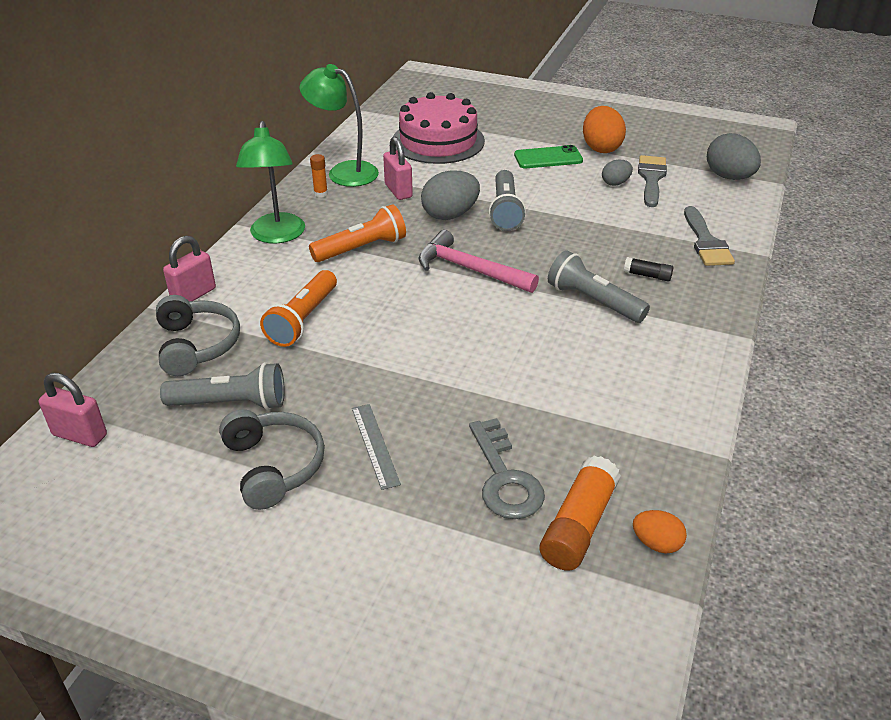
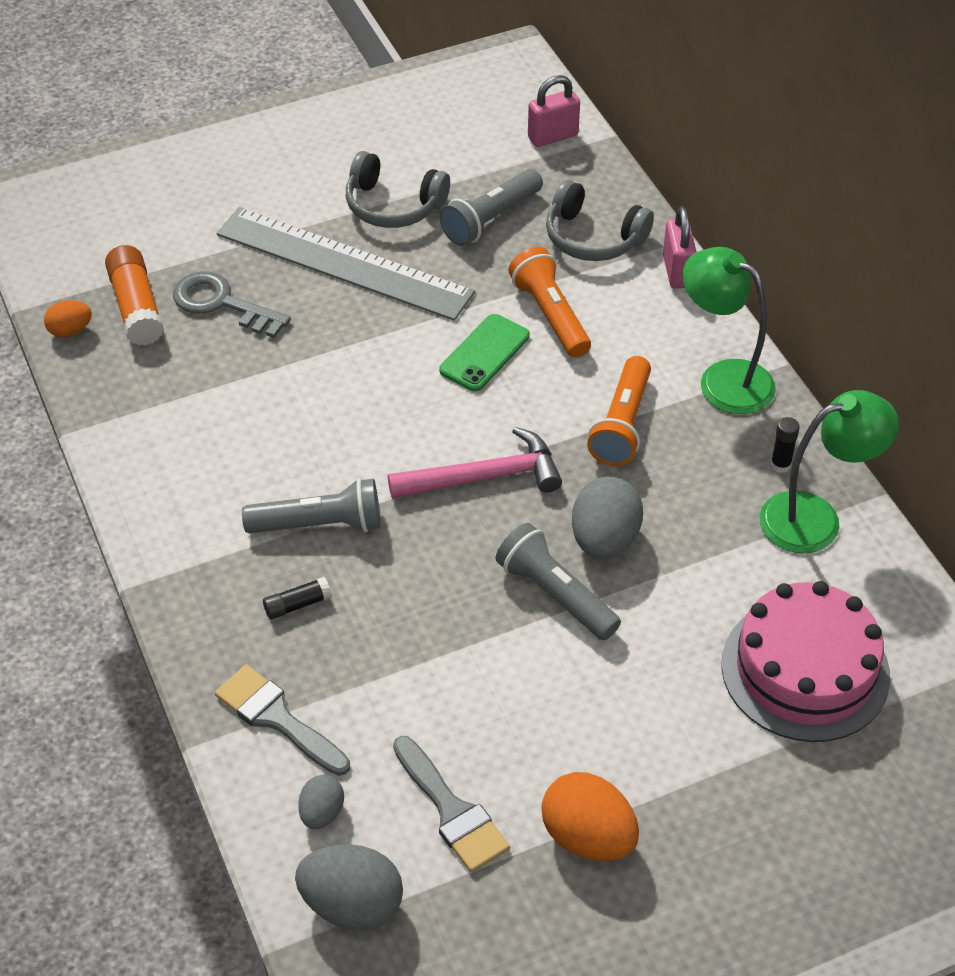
camera: 135 degrees right, 10 degrees up
orange glue stick [310,154,328,198] -> black glue stick [770,417,800,473]
grey ruler [352,404,401,490] -> grey ruler [217,207,475,321], size x2.39
pink padlock [383,137,413,200] -> none
green phone [514,145,583,168] -> green phone moved to [439,314,530,391]
grey egg [602,160,633,186] -> grey egg moved to [298,775,344,829]

